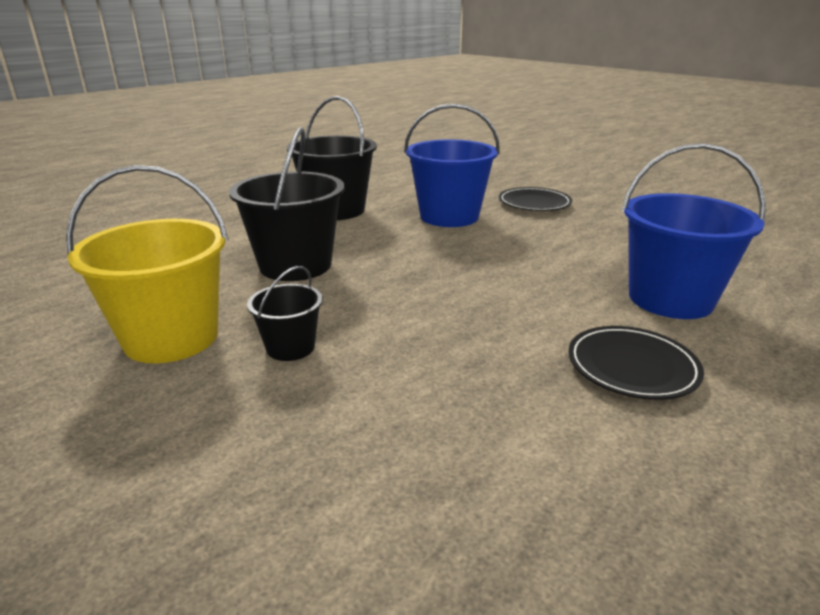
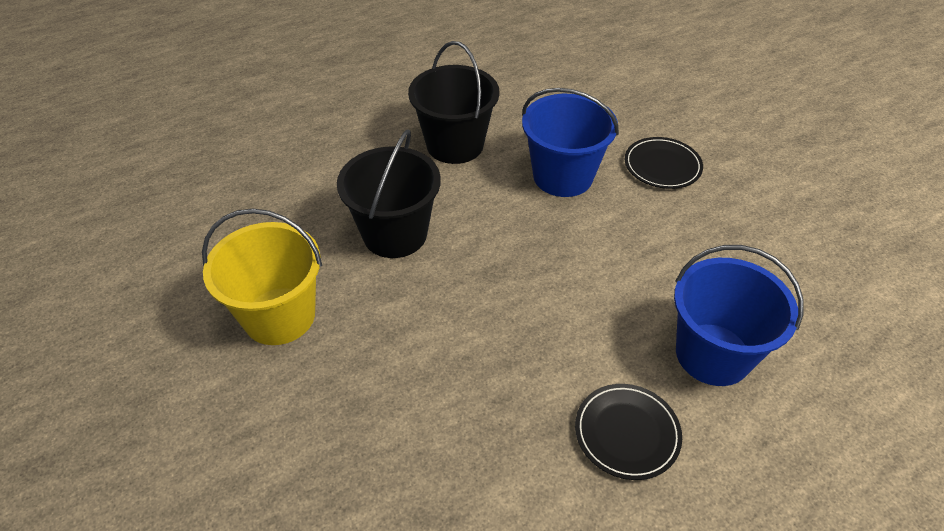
camera: 15 degrees right, 20 degrees up
black bucket [247,266,323,361] -> none

